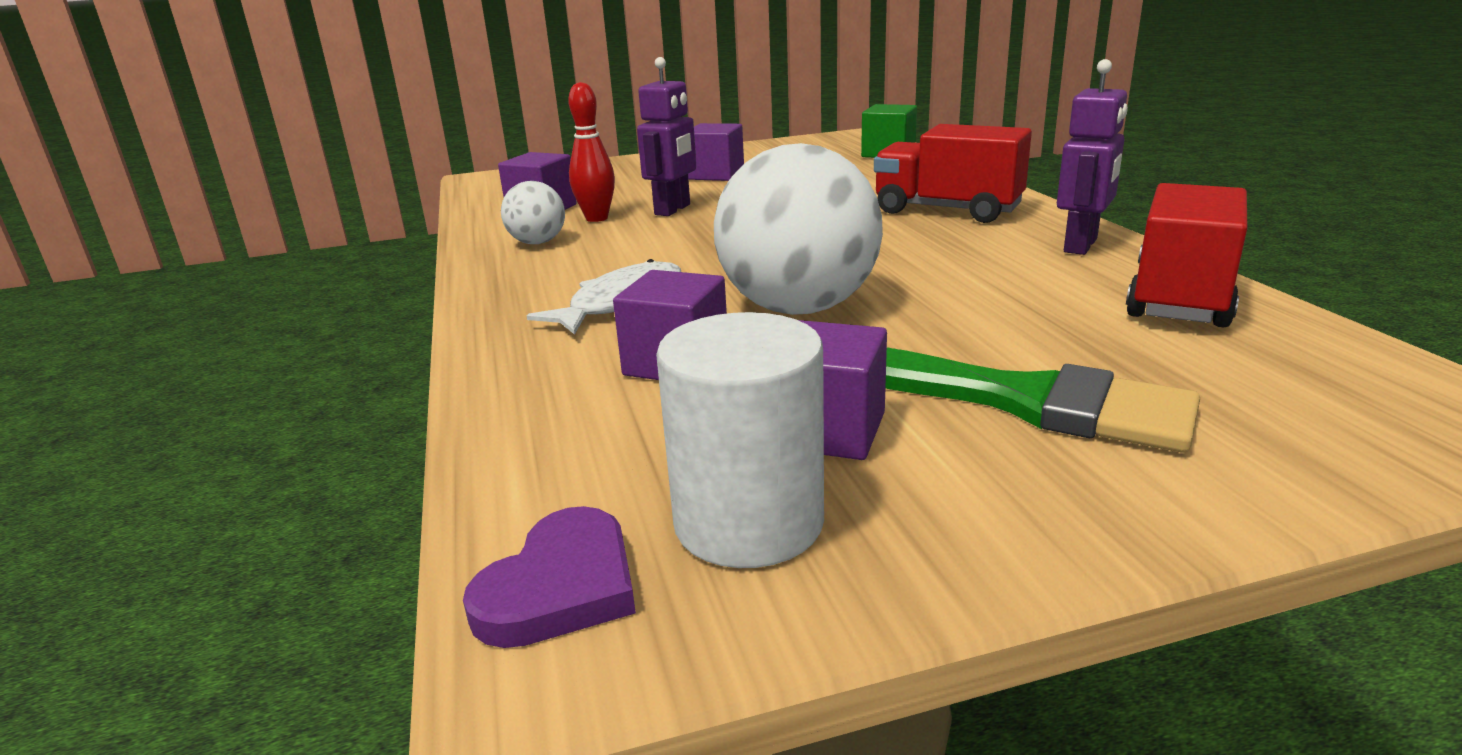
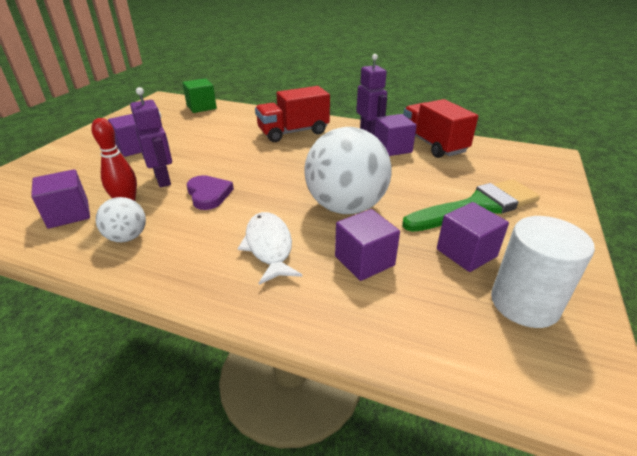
camera: 55 degrees left, 10 degrees up
purple heart [463,506,636,648] -> purple heart moved to [187,175,234,210]
none -> purple cube [374,114,417,156]

